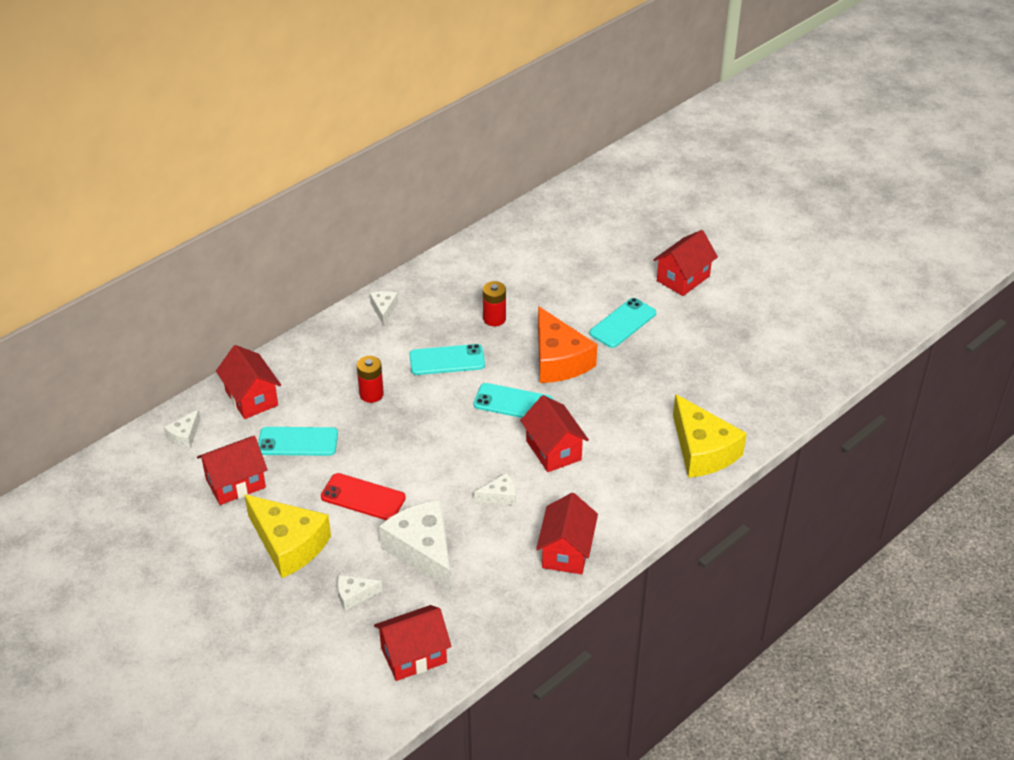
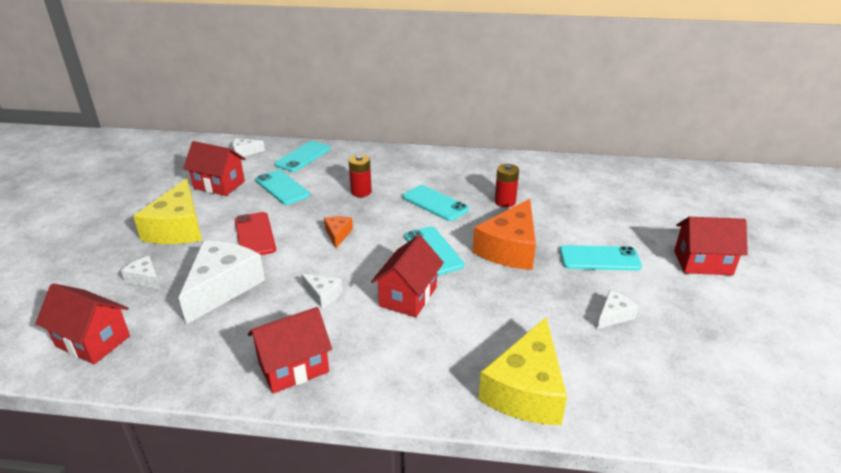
camera: 50 degrees right, 10 degrees down
red house [216,345,281,419] -> turquoise phone [274,141,330,172]
white cheese [370,291,398,326] -> white cheese moved to [597,290,639,329]
none -> orange cheese [324,216,353,248]

